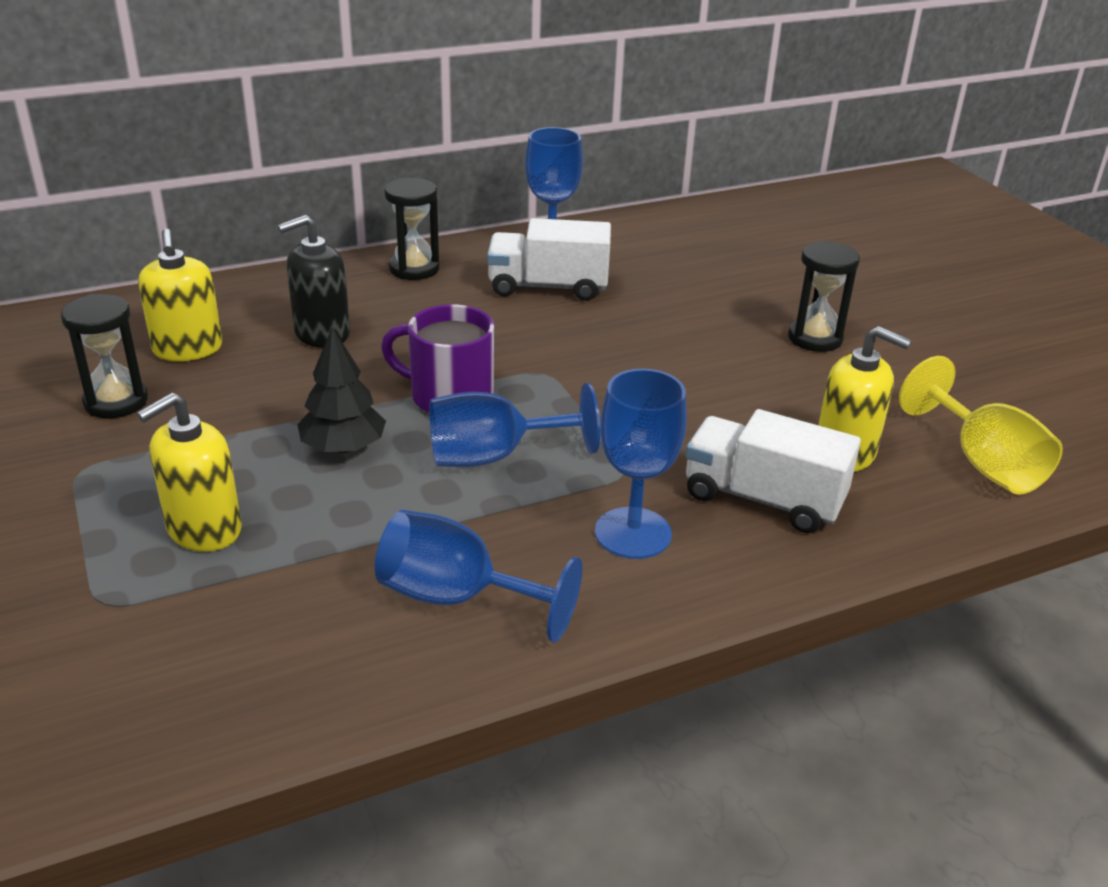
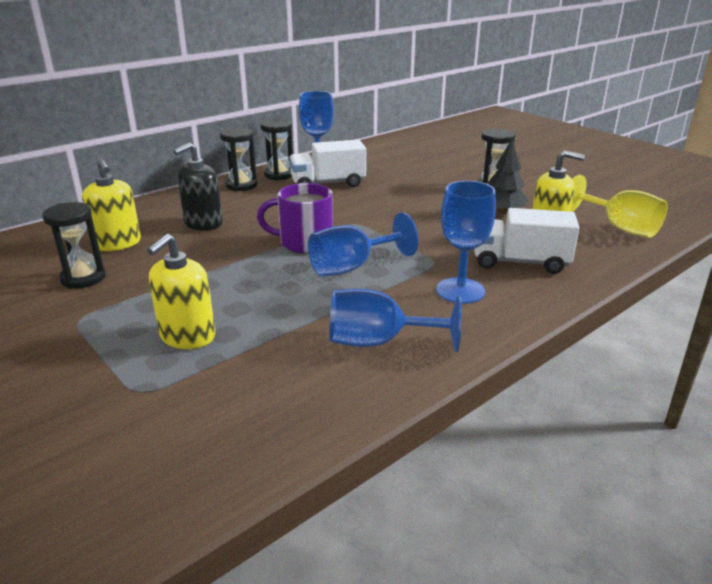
camera: 15 degrees left, 5 degrees down
black tree [297,327,386,453] -> black tree moved to [488,139,529,214]
none -> black hourglass [260,119,293,180]

